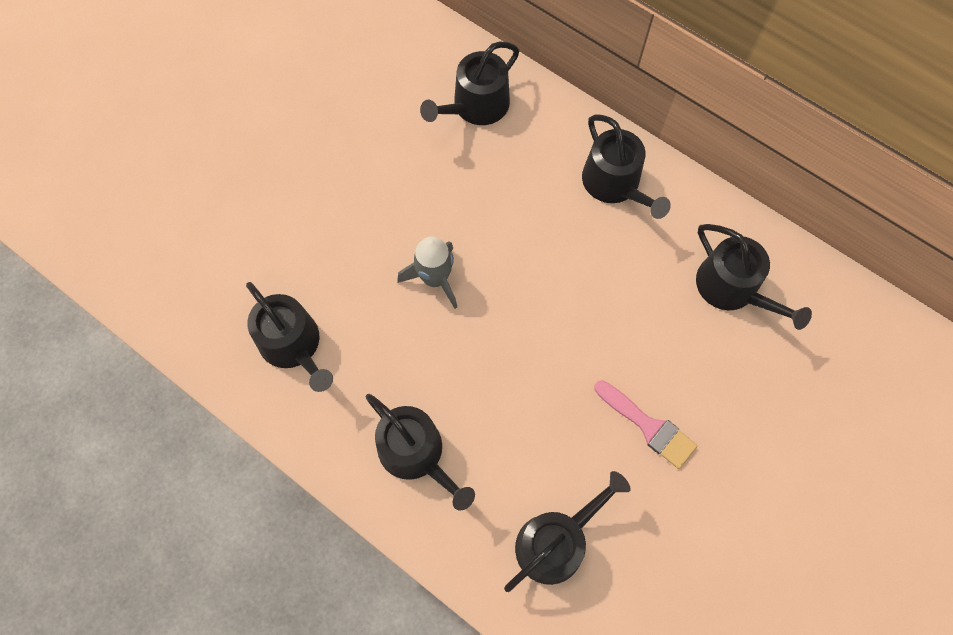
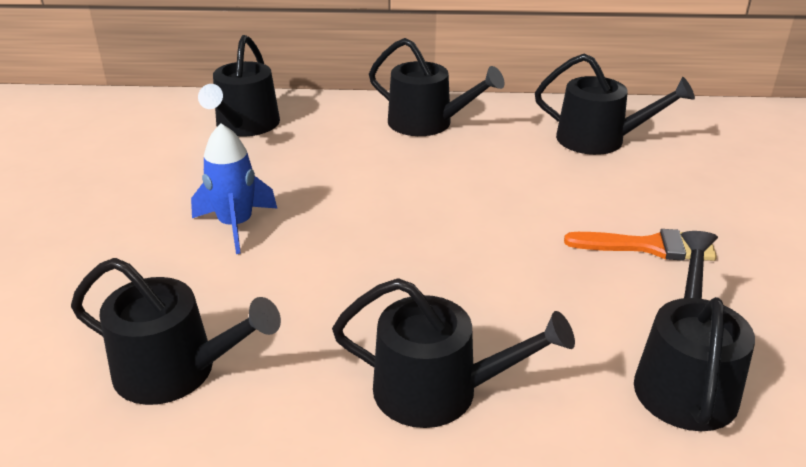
camera: 35 degrees left, 35 degrees down
grey rocket [397,237,457,309] -> none
pink brush [595,380,698,469] -> orange brush [564,229,717,261]
none -> blue rocket [191,124,277,254]

